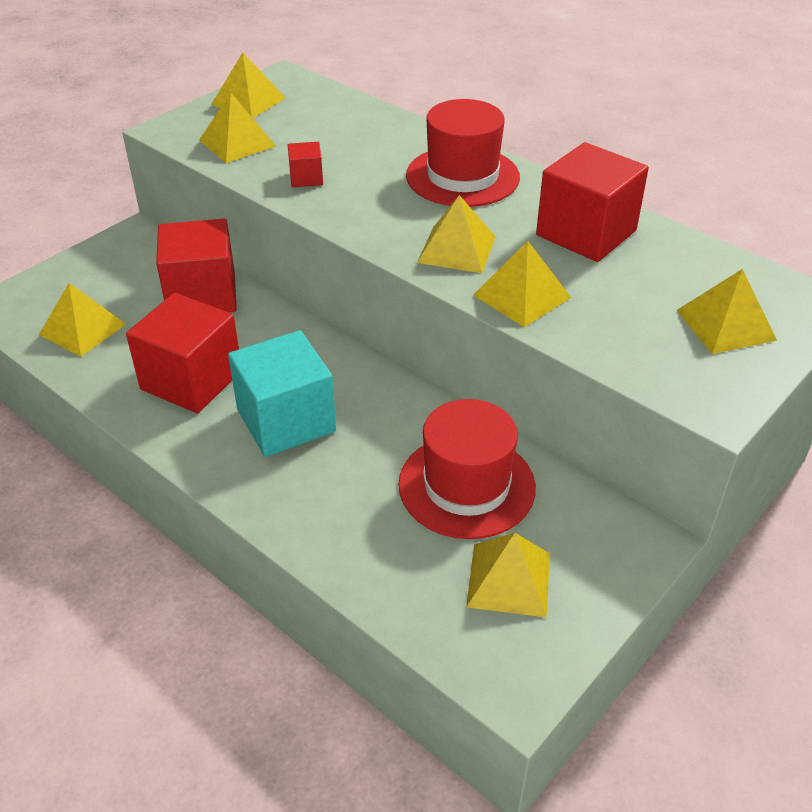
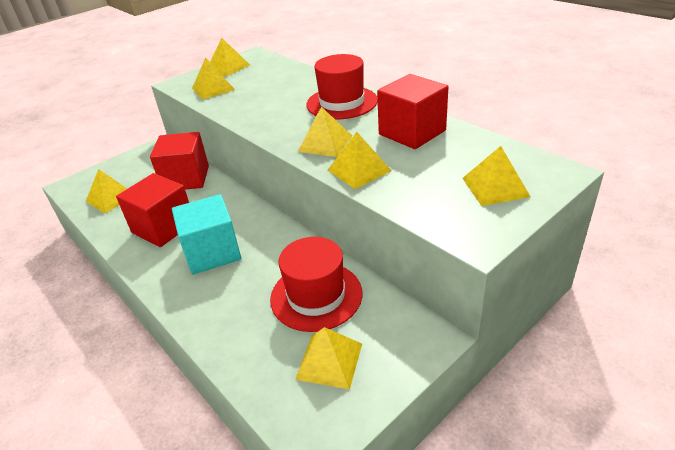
camera: 10 degrees right, 5 degrees down
red cube [288,142,323,187] -> none

